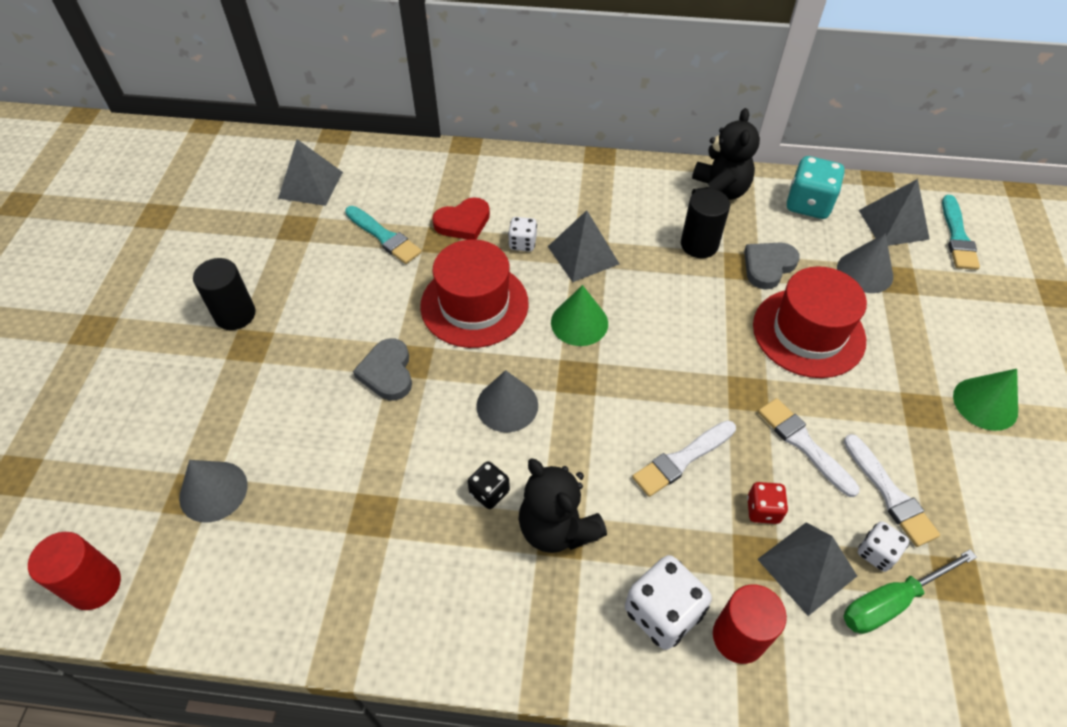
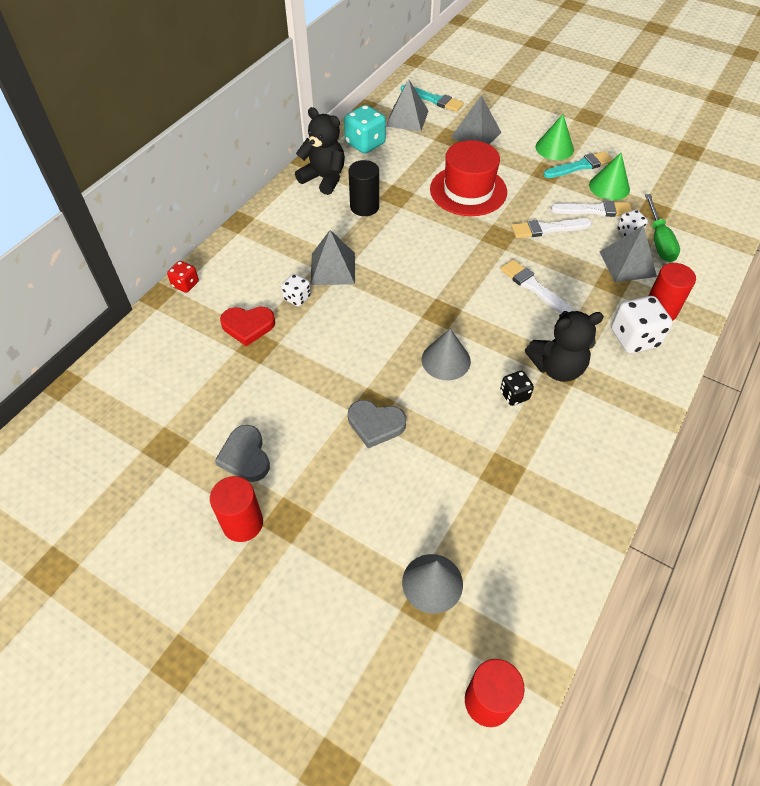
camera: 65 degrees left, 0 degrees up
black cylinder [193,258,256,330] -> red cylinder [210,476,263,542]
grey pyramid [278,139,343,206] -> grey pyramid moved to [451,95,502,144]
turquoise brush [345,206,422,264] -> turquoise brush moved to [543,151,613,178]
red hat [420,239,529,348] -> none
red heart [432,197,490,240] -> red heart turned 90 degrees clockwise [220,307,275,346]
green cone [551,285,608,346] -> green cone moved to [589,153,630,200]
white brush [632,420,736,497] -> white brush turned 150 degrees clockwise [501,260,573,314]
grey heart [744,243,800,289] -> grey heart moved to [215,425,270,482]
red dice [747,482,788,524] -> red dice moved to [167,261,199,293]
grey cone [837,233,893,293] -> none

